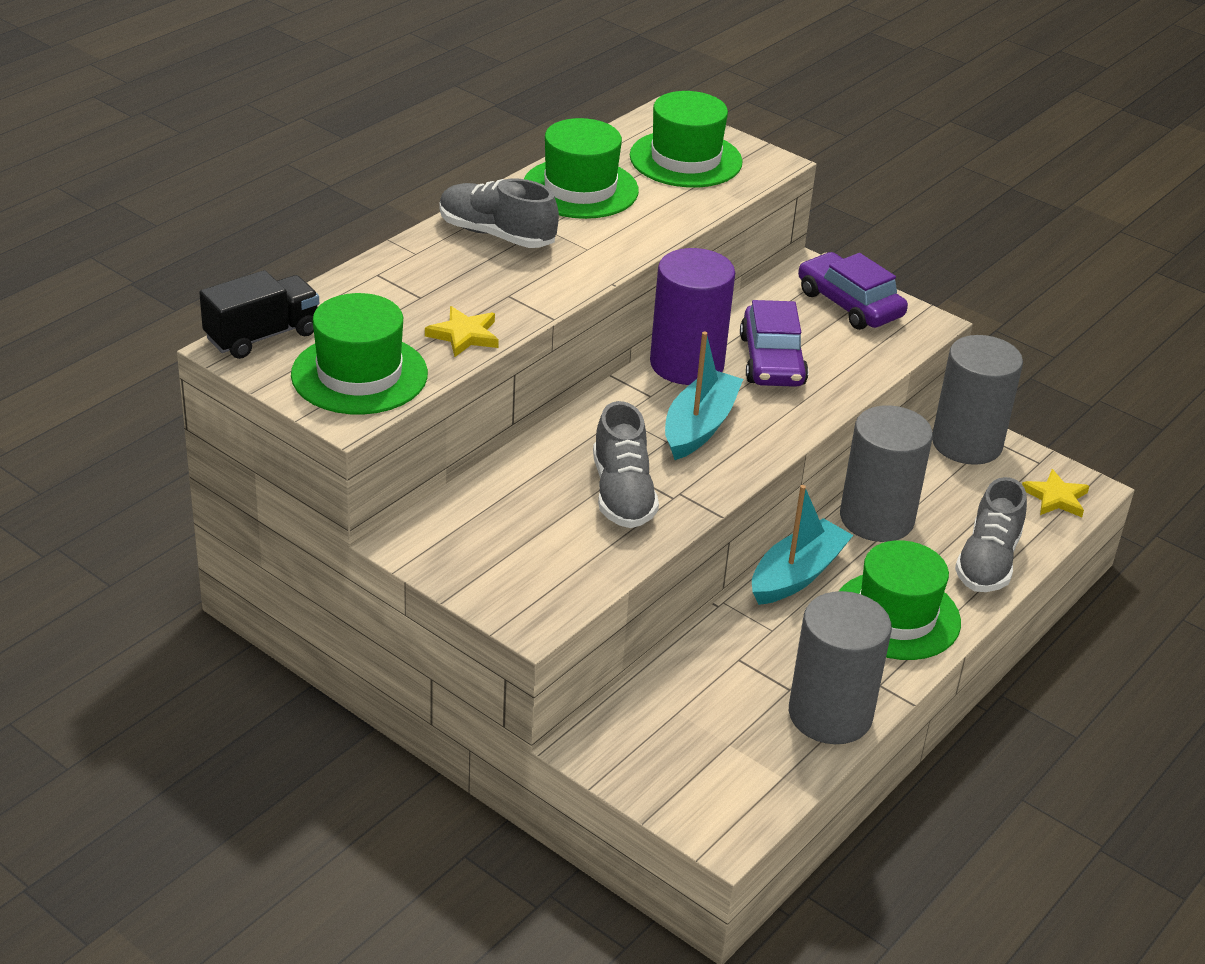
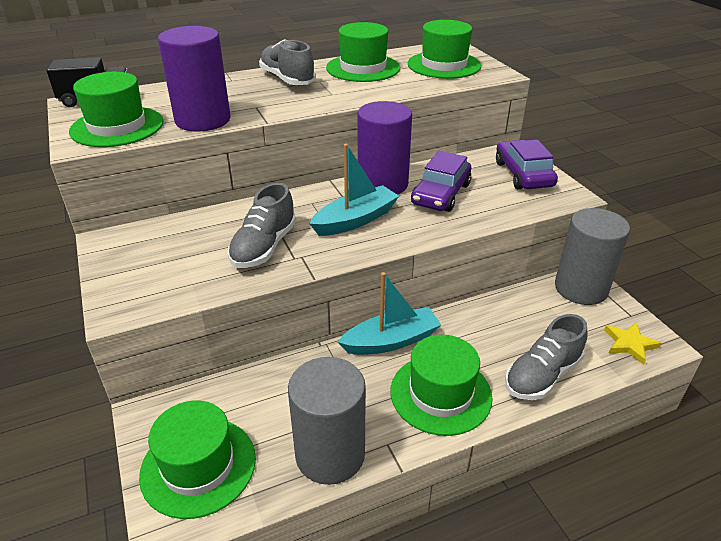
camera: 30 degrees right, 0 degrees up
yellow star [425,306,499,357] -> purple cylinder [158,26,231,131]
grey cylinder [840,405,933,542] -> none
none -> green hat [139,400,256,519]

